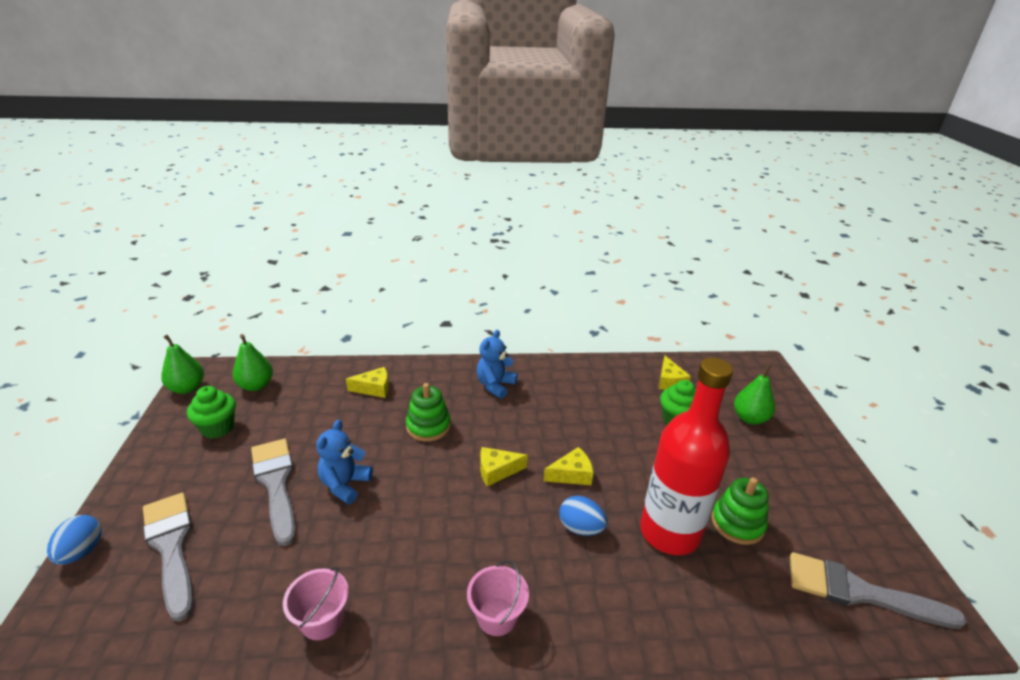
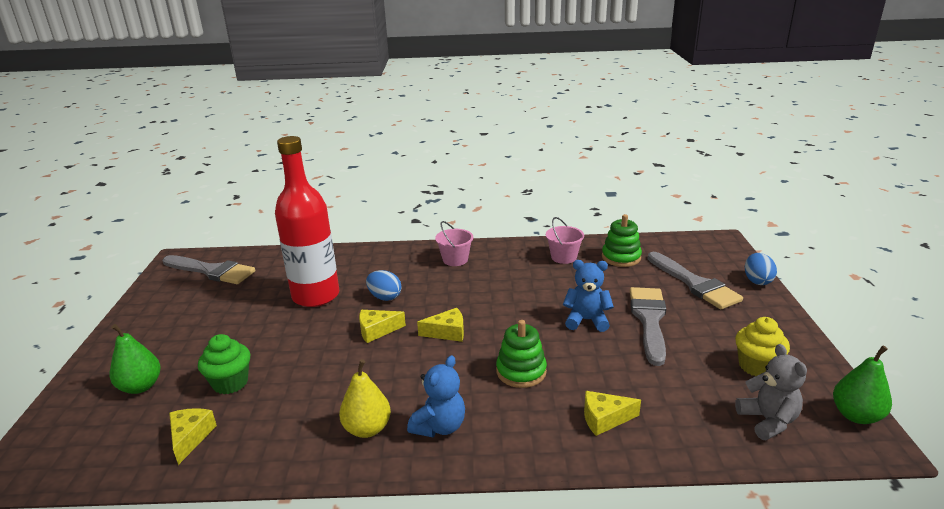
camera: 175 degrees left, 5 degrees down
green cupcake [187,386,236,439] -> yellow cupcake [735,317,790,376]
green pear [233,334,273,391] -> grey teddy bear [735,344,807,440]
grey brush [251,439,296,546] -> grey brush turned 150 degrees counterclockwise [630,287,666,366]
blue teddy bear [316,420,373,504] -> blue teddy bear turned 105 degrees counterclockwise [563,260,614,332]
green stacking toy [711,478,769,545] -> green stacking toy moved to [602,214,642,267]
none -> yellow pear [339,359,391,438]

